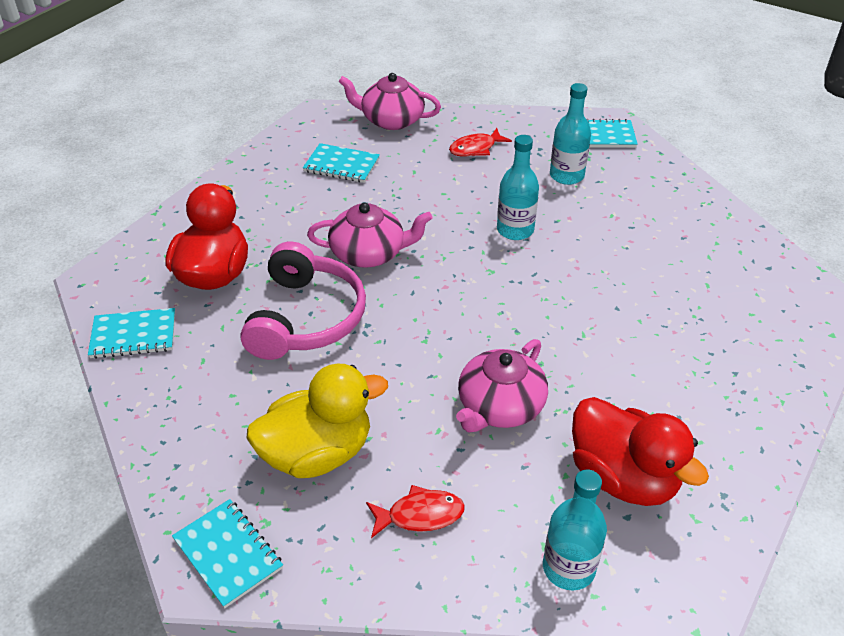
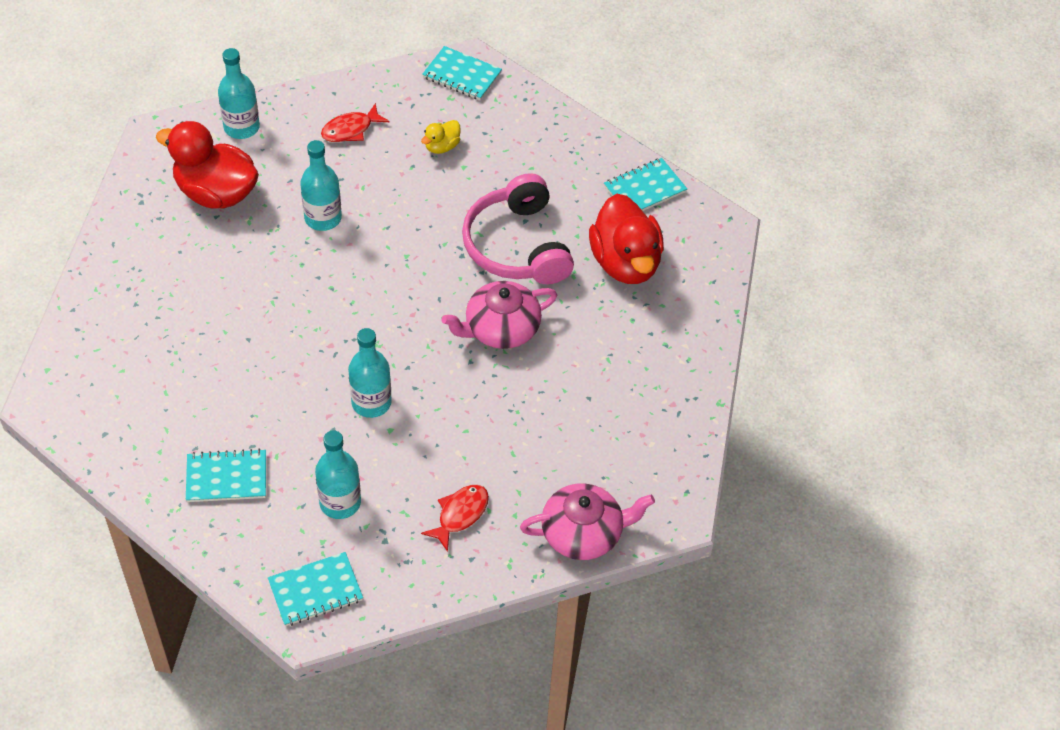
camera: 155 degrees right, 10 degrees up
yellow duck [246,364,388,478] -> yellow duck [421,120,461,154], size x0.46
turquoise notebook [303,143,380,183] -> turquoise notebook moved to [186,449,266,502]
pink teapot [456,339,548,433] -> turquoise bottle [300,140,342,231]

